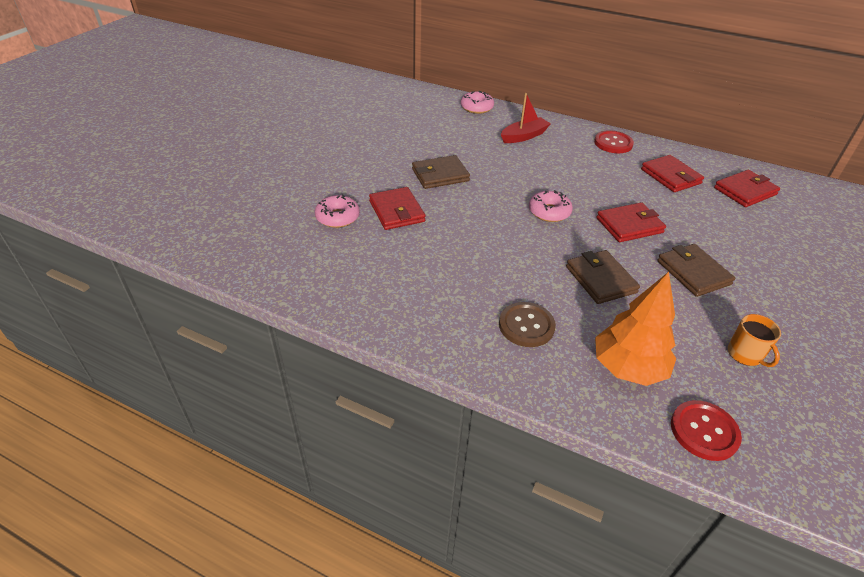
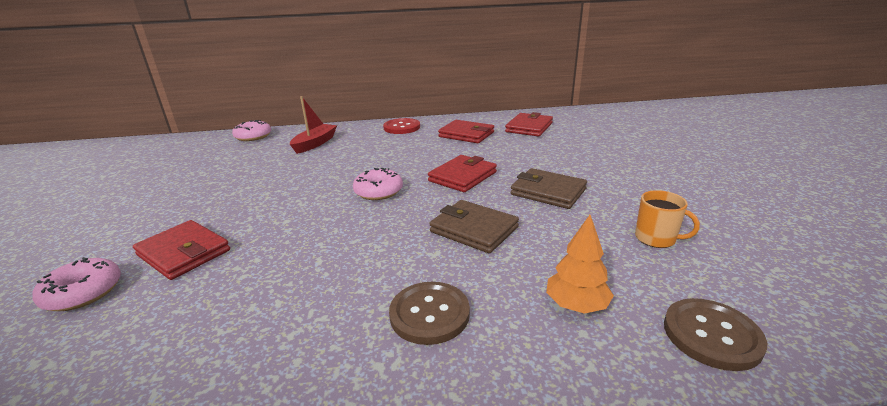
camera: 30 degrees left, 15 degrees down
brown wallet [412,155,470,189] -> none
orange tree [595,272,676,386] -> orange tree [546,215,614,314], size x0.61
red button [671,400,742,461] -> brown button [664,298,767,371]

